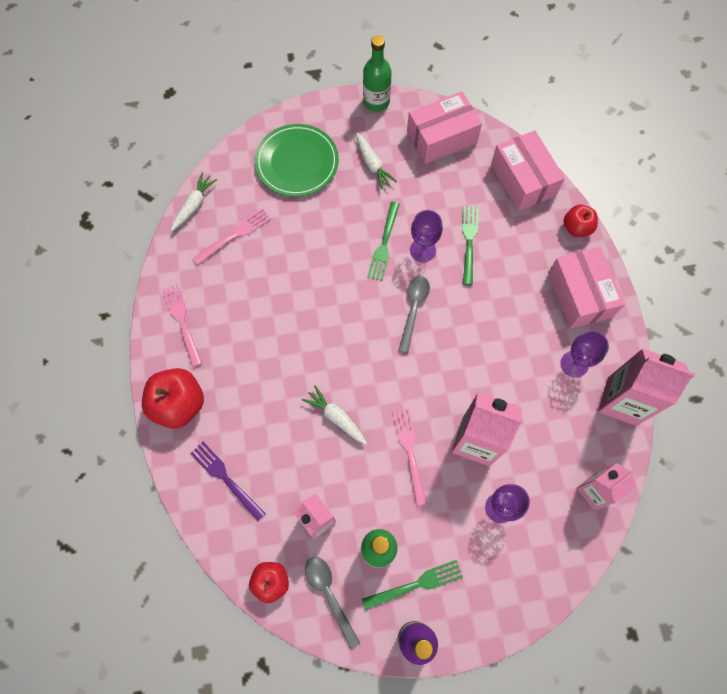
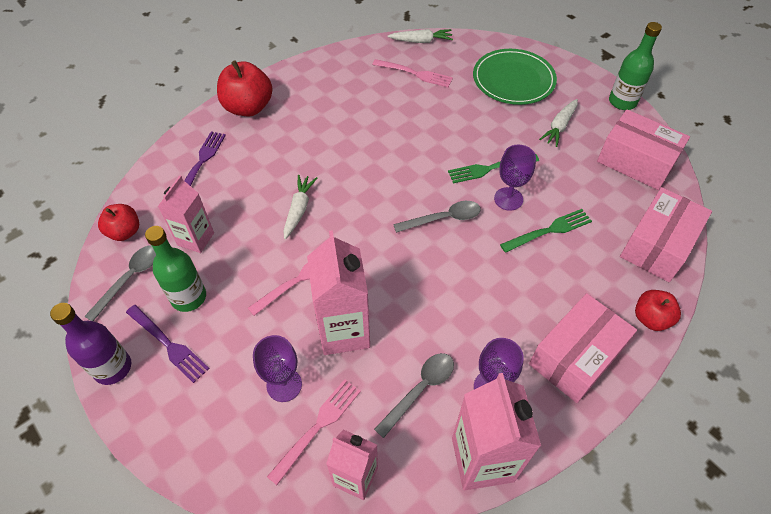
camera: 60 degrees right, 15 degrees down
pink fork [162,284,202,367] -> pink fork moved to [267,379,361,485]
green fork [362,560,463,610] -> purple fork [126,305,210,383]
none -> grey spoon [374,353,454,438]

